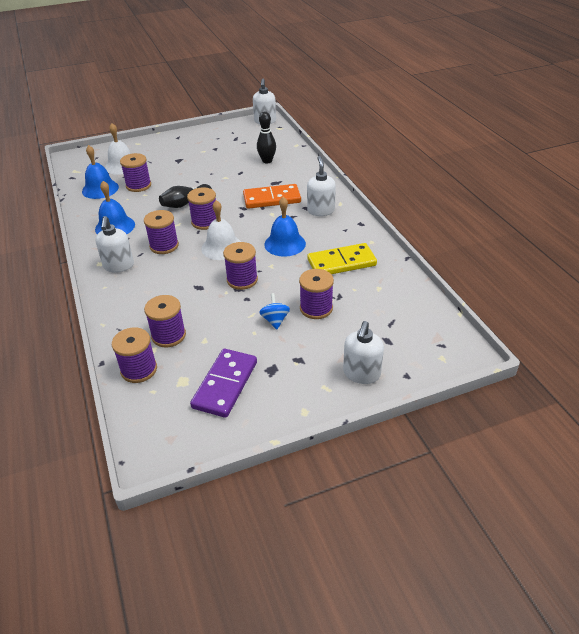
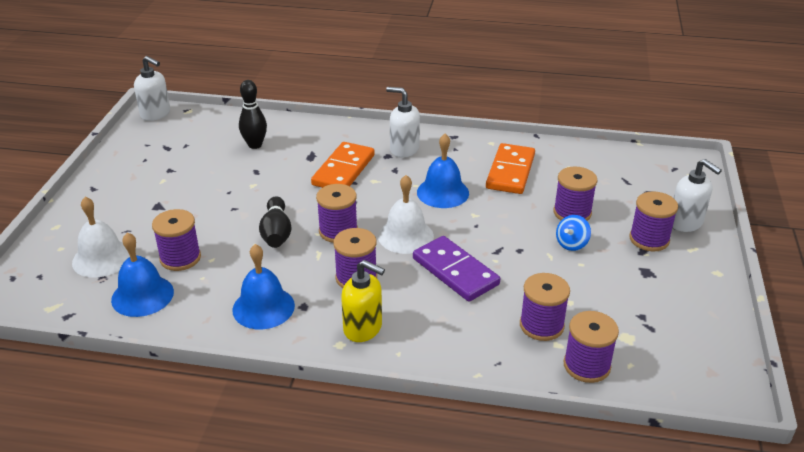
camera: 60 degrees left, 5 degrees down
white soap dispenser [96,216,134,273] -> yellow soap dispenser [341,260,385,342]
purple domino [190,349,257,418] -> purple domino moved to [413,236,500,302]
purple spool [223,242,258,290] -> purple spool moved to [629,191,678,251]
blue spinning top [259,293,290,329] -> blue spinning top turned 75 degrees counterclockwise [556,215,591,251]
yellow domino [307,243,377,274] -> orange domino [486,143,535,194]

